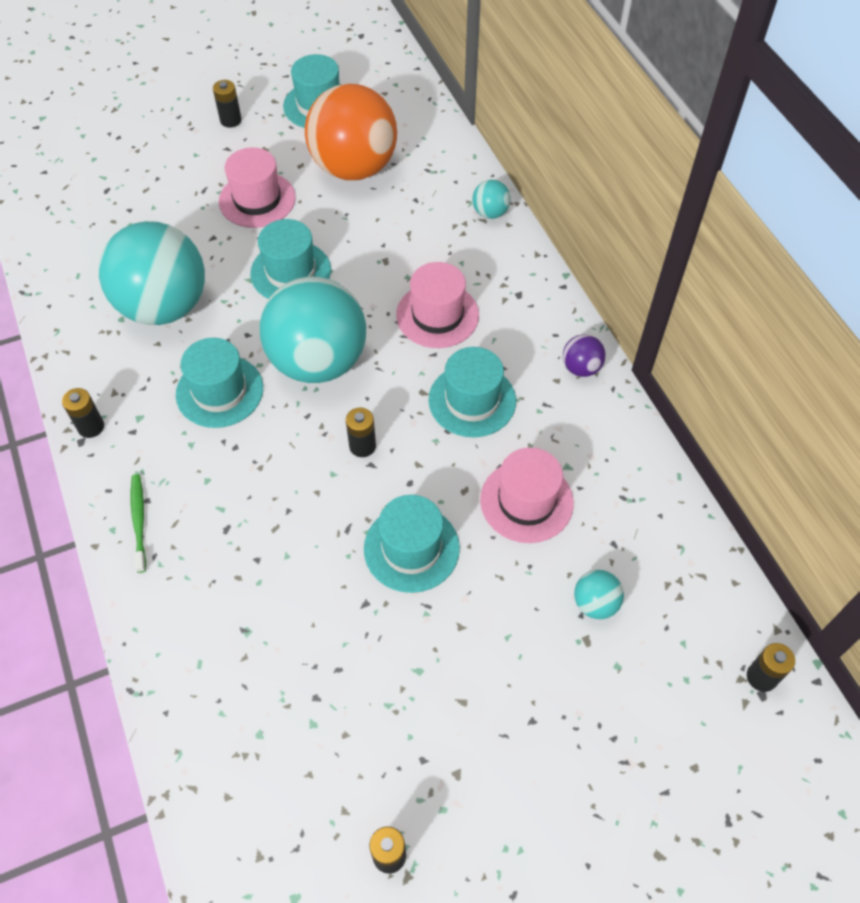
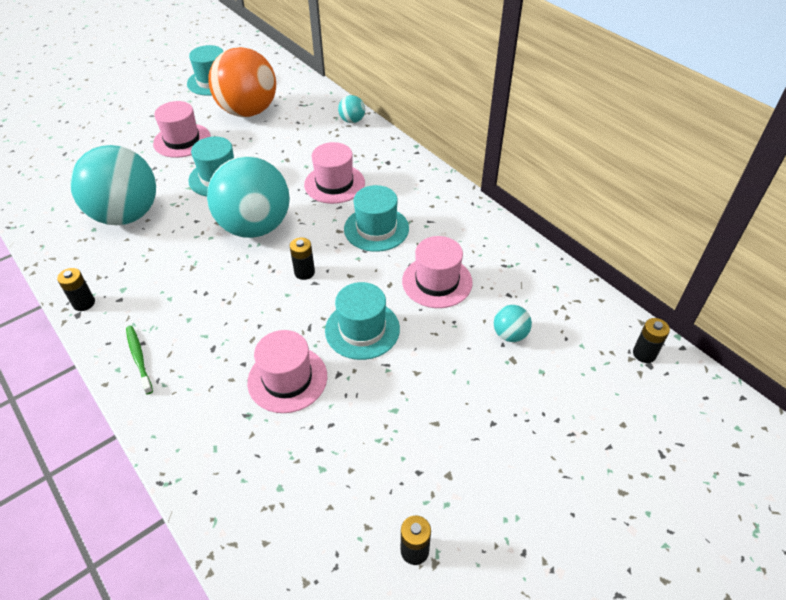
camera: 15 degrees left, 10 degrees down
turquoise hat [176,338,263,428] -> none
black battery [213,80,242,128] -> none
purple ball [563,334,606,377] -> none
none -> pink hat [247,330,327,413]

